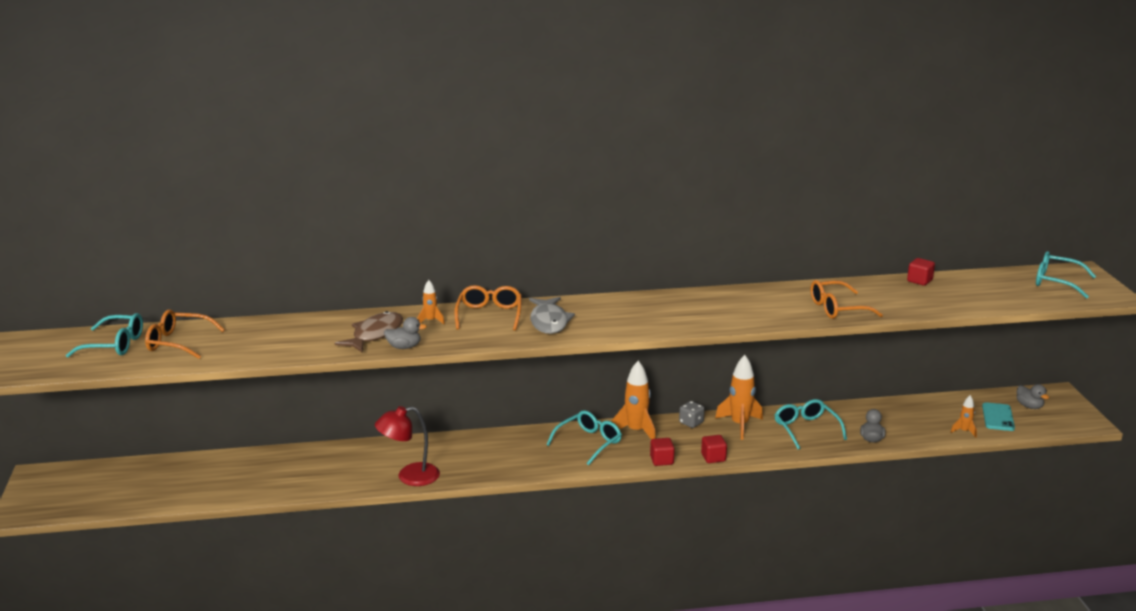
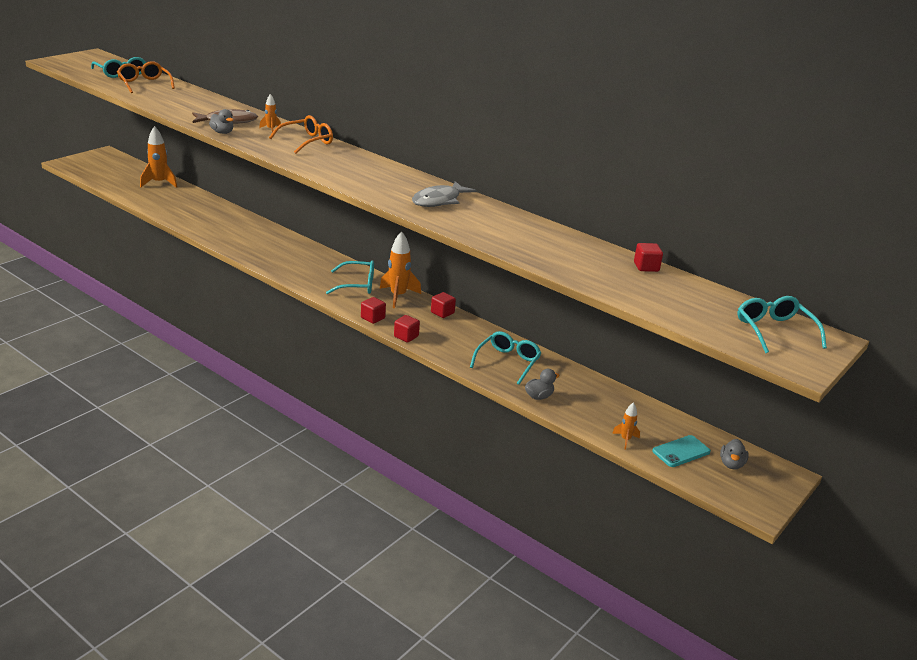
camera: 45 degrees right, 5 degrees up
red lamp [375,406,440,486] -> none
grey fish [529,297,575,334] -> grey fish moved to [412,181,477,207]
grey dice [679,401,705,428] -> red cube [431,292,456,318]
orange rocket [715,355,763,440] -> orange rocket moved to [140,126,177,188]
orange glasses [811,280,883,319] -> none

